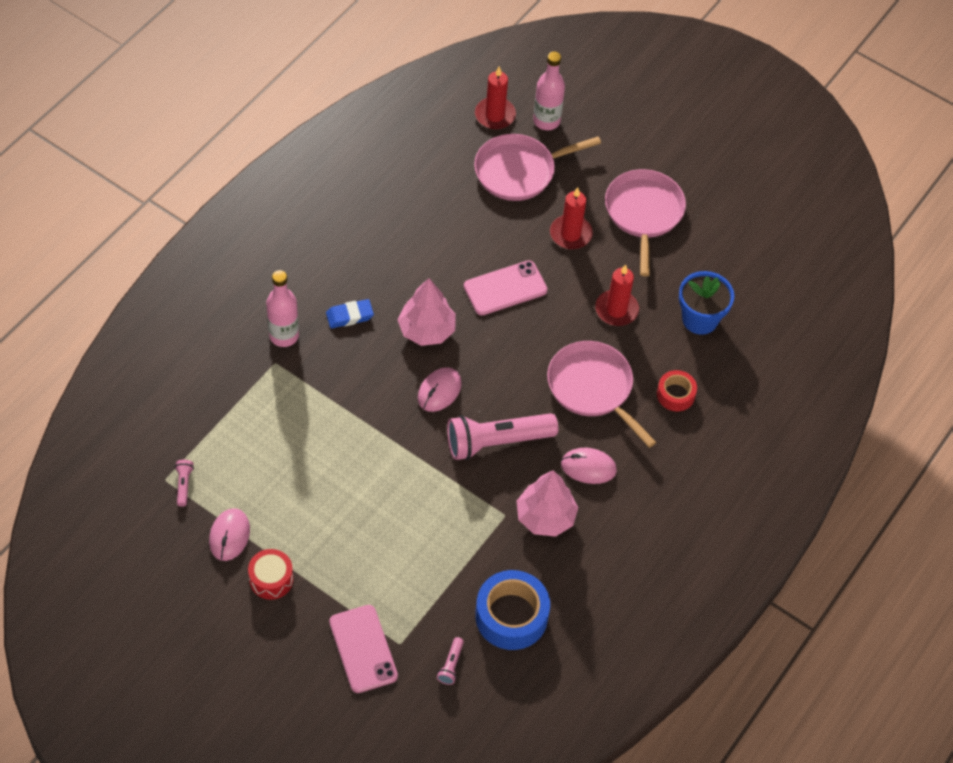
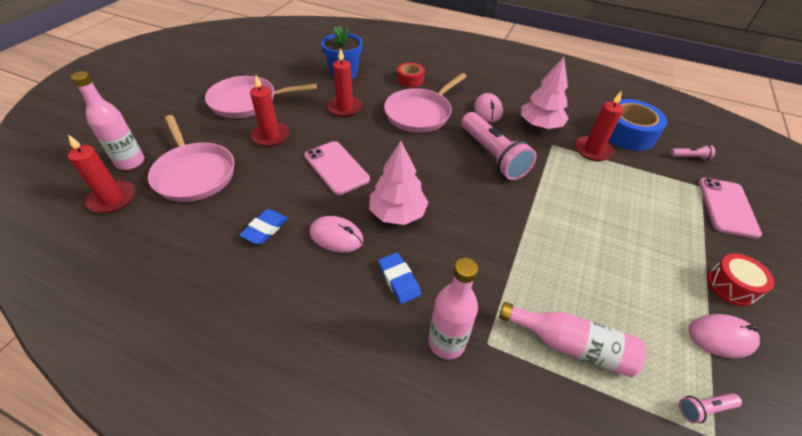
camera: 100 degrees left, 10 degrees down
pink phone [329,605,398,693] -> pink phone turned 45 degrees counterclockwise [698,178,762,239]
pink mouse [418,367,462,412] -> pink mouse moved to [310,216,363,253]
none -> blue eraser [239,209,288,245]
none -> pink bottle [499,302,646,377]
none -> red candle [575,91,624,161]

